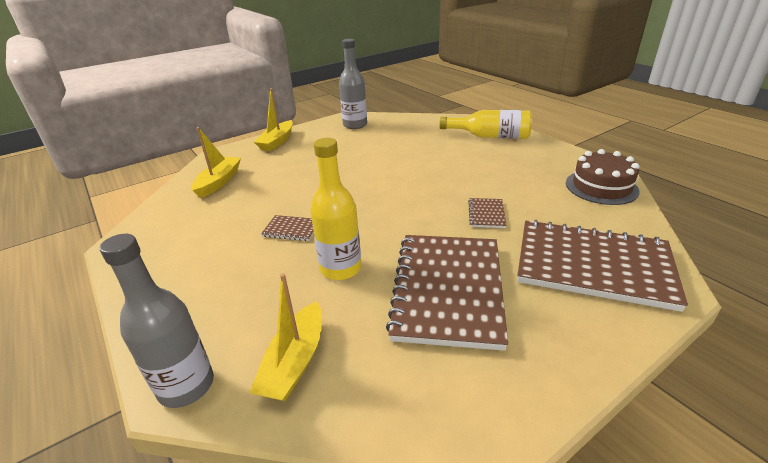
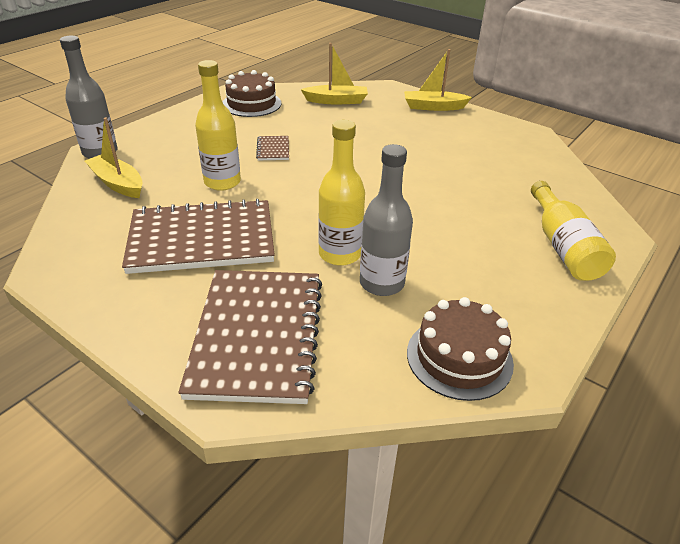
camera: 70 degrees right, 5 degrees up
yellow boat [249,273,322,401] -> yellow boat turned 45 degrees clockwise [85,117,143,198]
grey bottle [339,39,367,129] -> grey bottle moved to [360,144,413,296]
brown notebook [468,198,507,228] -> yellow bottle [318,120,365,266]
none -> brown cake [223,70,281,117]

